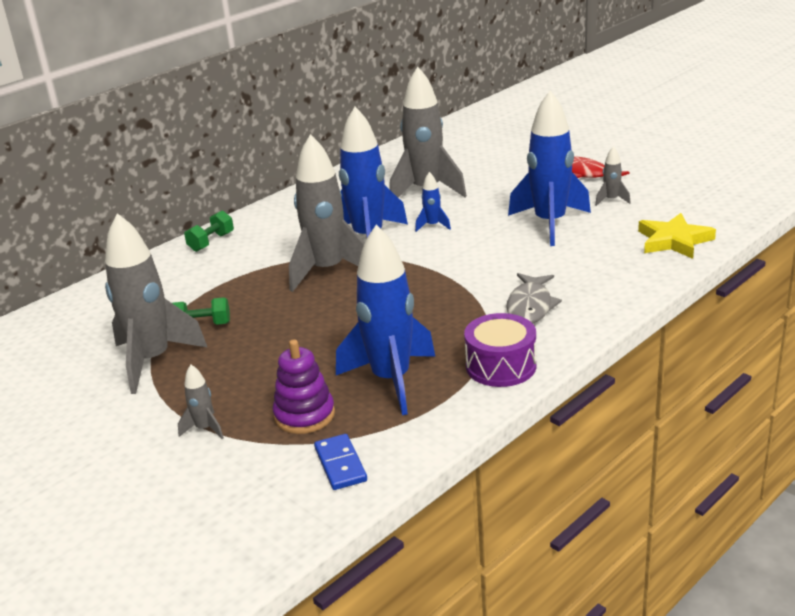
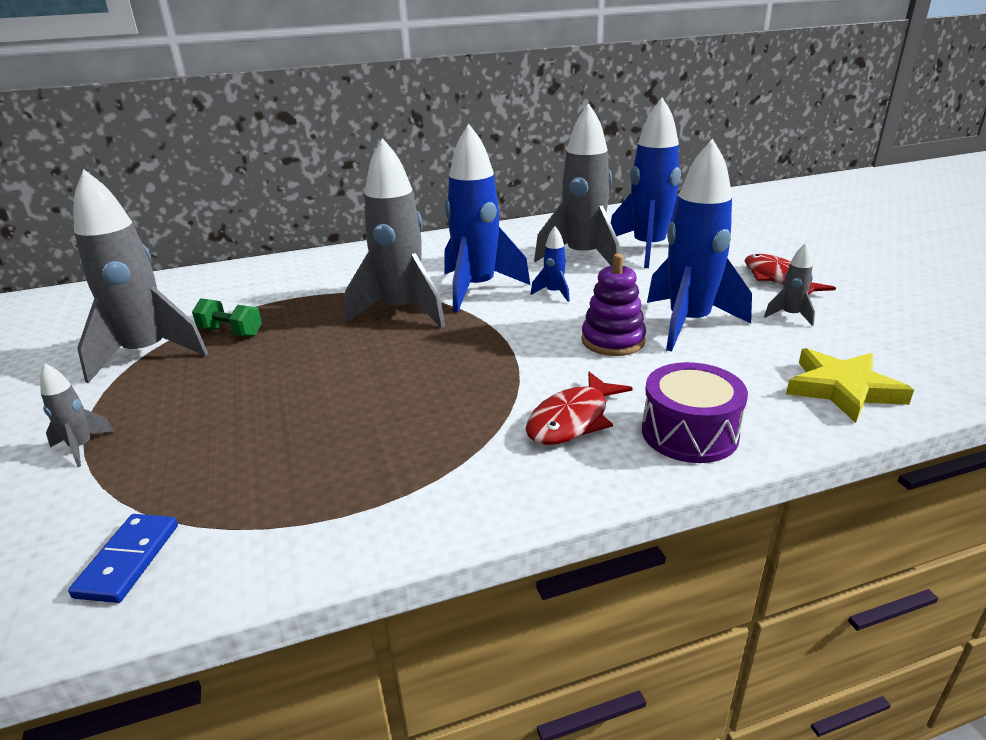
camera: 25 degrees right, 0 degrees up
green dumbbell [184,210,234,252] -> none
purple stacking toy [273,339,335,434] -> purple stacking toy moved to [581,254,646,356]
blue rocket [336,225,435,415] -> blue rocket moved to [611,97,681,268]
purple drum [464,313,537,387] -> purple drum moved to [642,362,748,463]
grey fish [506,273,562,323] -> red fish [526,372,633,445]

